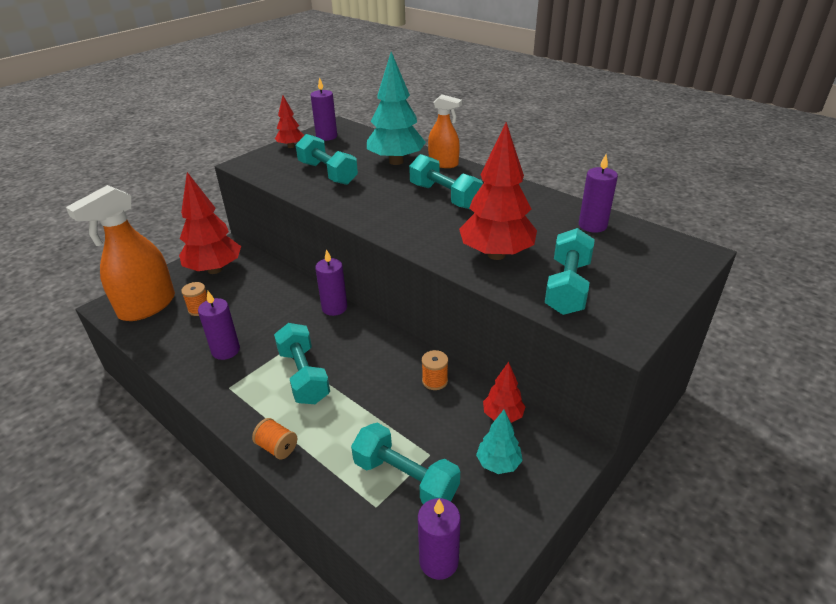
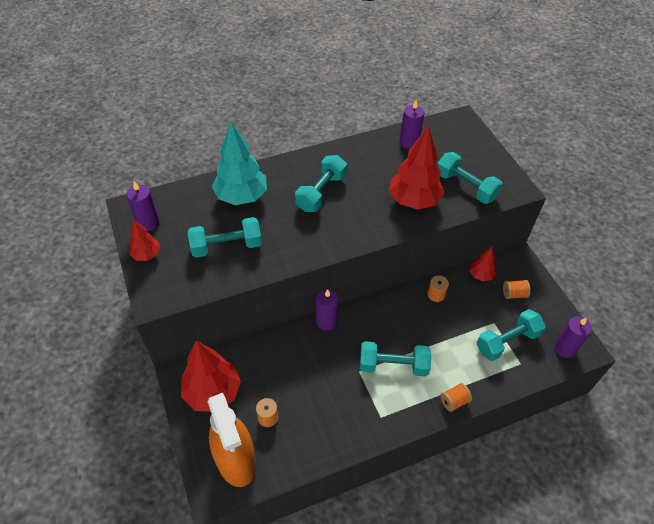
camera: 65 degrees left, 15 degrees up
purple candle [198,291,240,360] -> none
turquoise dumbbell [409,154,483,209] -> turquoise dumbbell turned 45 degrees counterclockwise [295,155,347,212]
orange spray bottle [428,94,462,168] -> none
turquoise tree [476,410,523,474] -> orange spool [503,280,530,299]

